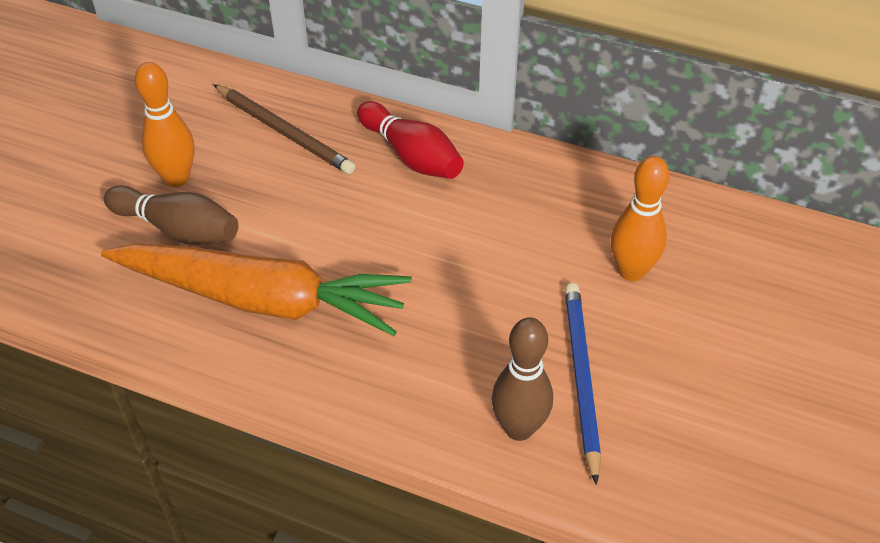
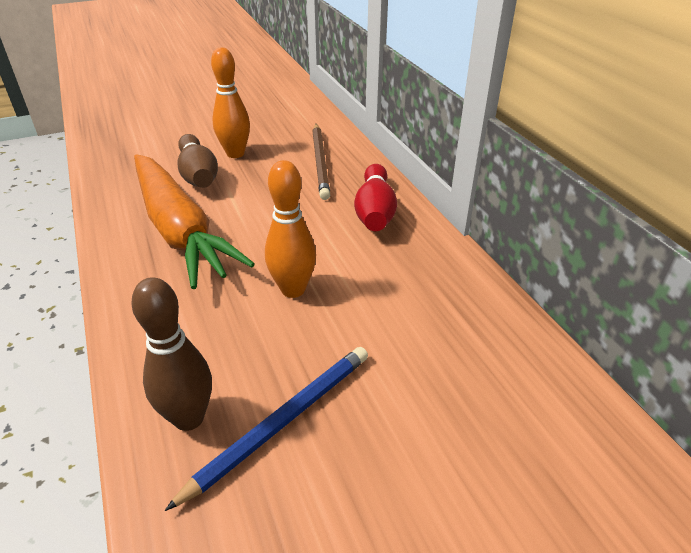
camera: 45 degrees right, 10 degrees down
orange bowling pin [611,156,670,281] -> orange bowling pin moved to [265,160,316,298]

